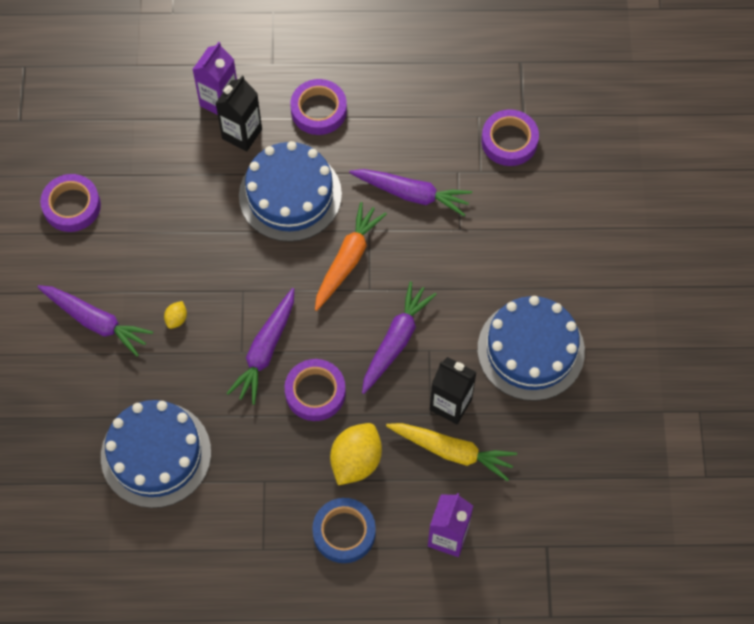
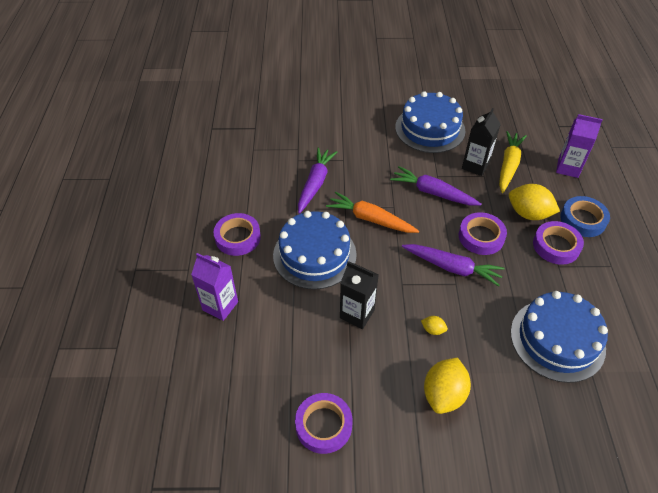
camera: 90 degrees left, 15 degrees down
purple carrot [37,285,153,357] -> yellow lemon [424,358,471,414]
black carton [215,76,262,151] -> black carton moved to [340,261,379,329]
purple tape [481,109,539,166] -> purple tape moved to [533,221,584,265]

